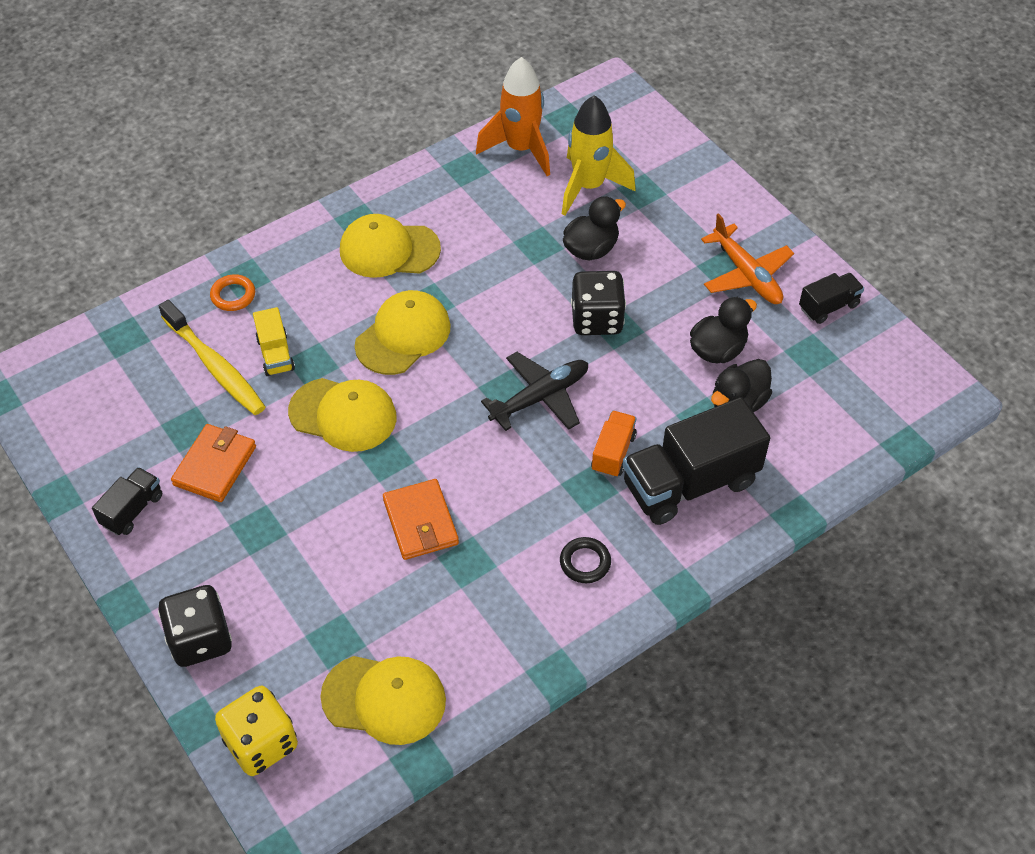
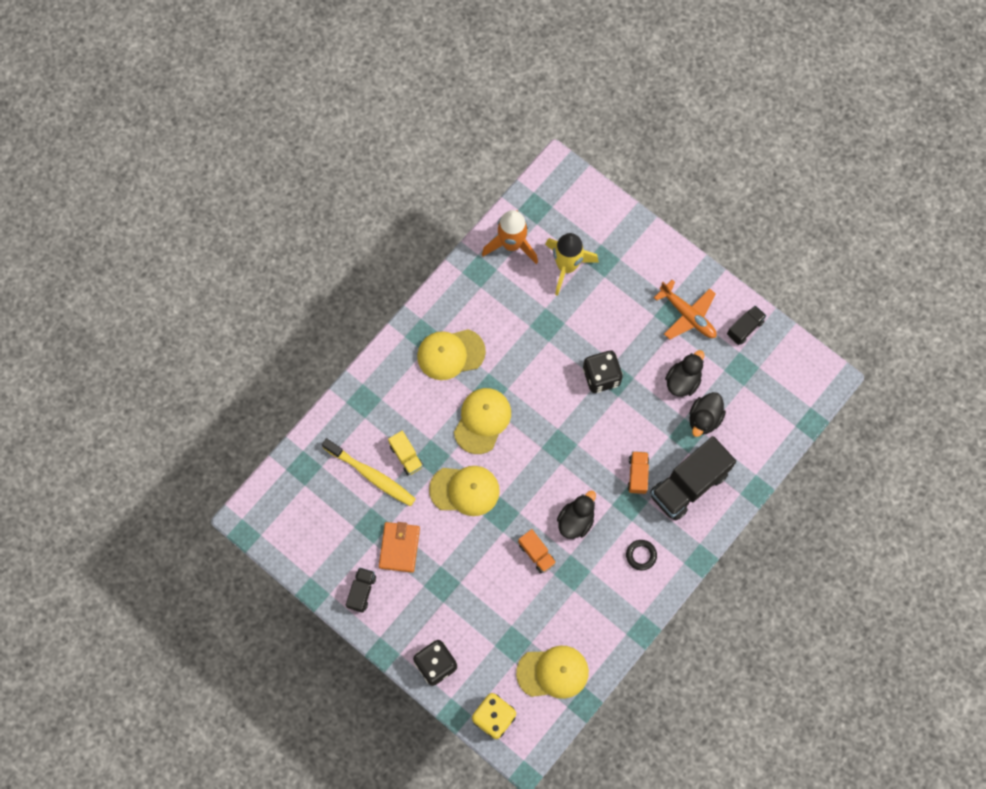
camera: 15 degrees left, 20 degrees up
orange ring [210,274,255,311] -> none
orange wallet [383,479,459,560] -> orange truck [518,529,556,574]
black plane [481,352,588,431] -> none
black duck [563,196,626,260] -> black duck moved to [557,491,596,539]

